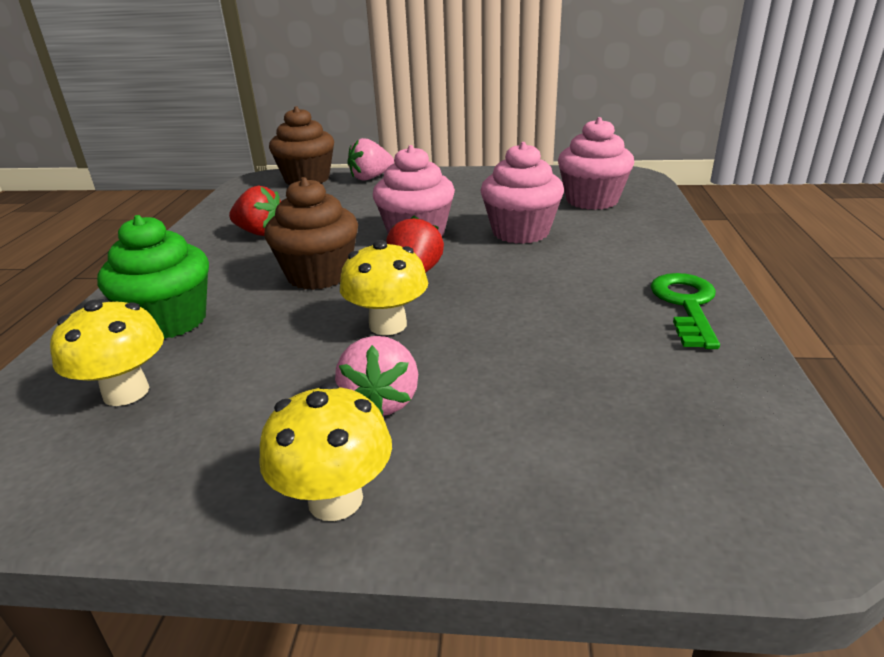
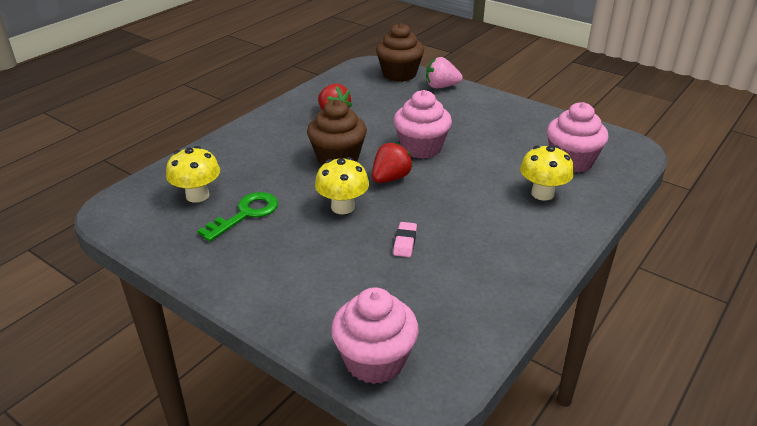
camera: 30 degrees right, 5 degrees up
green cupcake [97,215,209,339] -> none
yellow mushroom [259,382,392,521] -> yellow mushroom moved to [520,145,574,201]
pink strawberry [335,336,418,416] -> none
pink cupcake [480,142,564,244] -> pink cupcake moved to [331,287,419,384]
green key [650,273,720,349] -> green key moved to [197,192,278,242]
none -> pink eraser [393,222,417,257]

